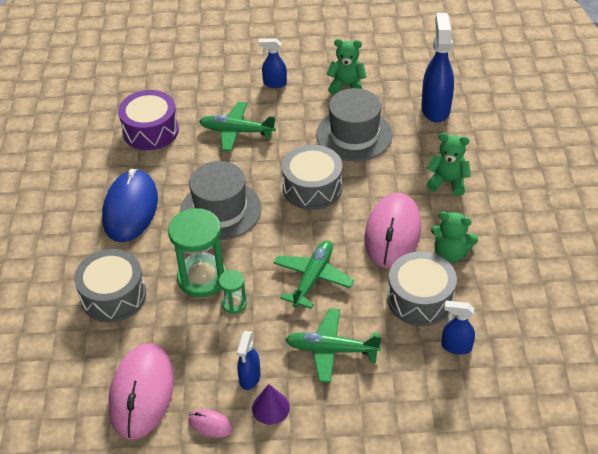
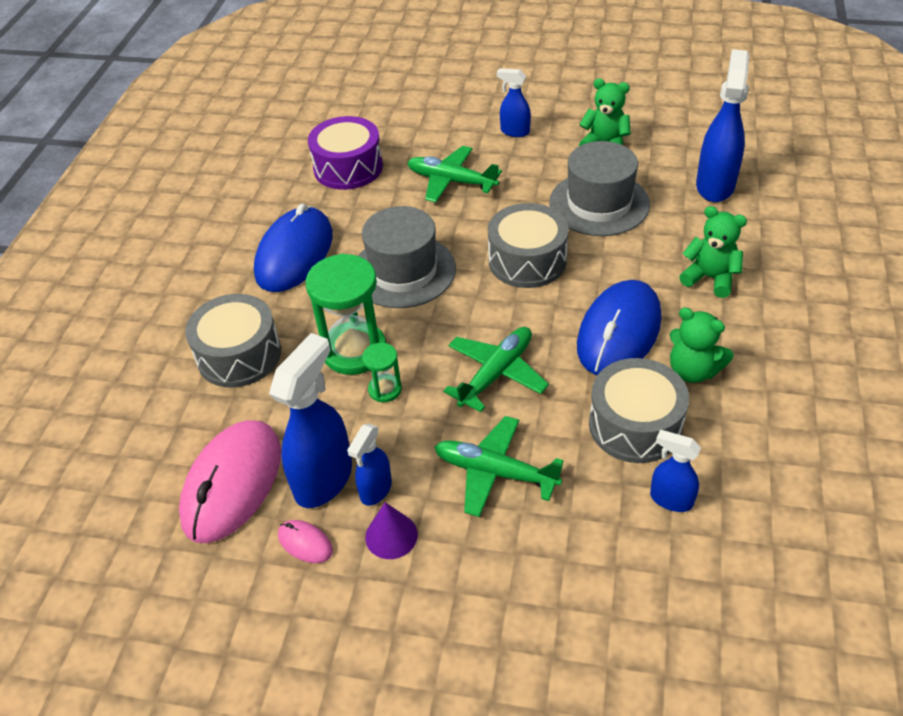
camera: 15 degrees right, 0 degrees up
pink mouse [365,193,421,268] -> blue mouse [577,280,662,375]
none -> blue spray bottle [269,333,352,508]

